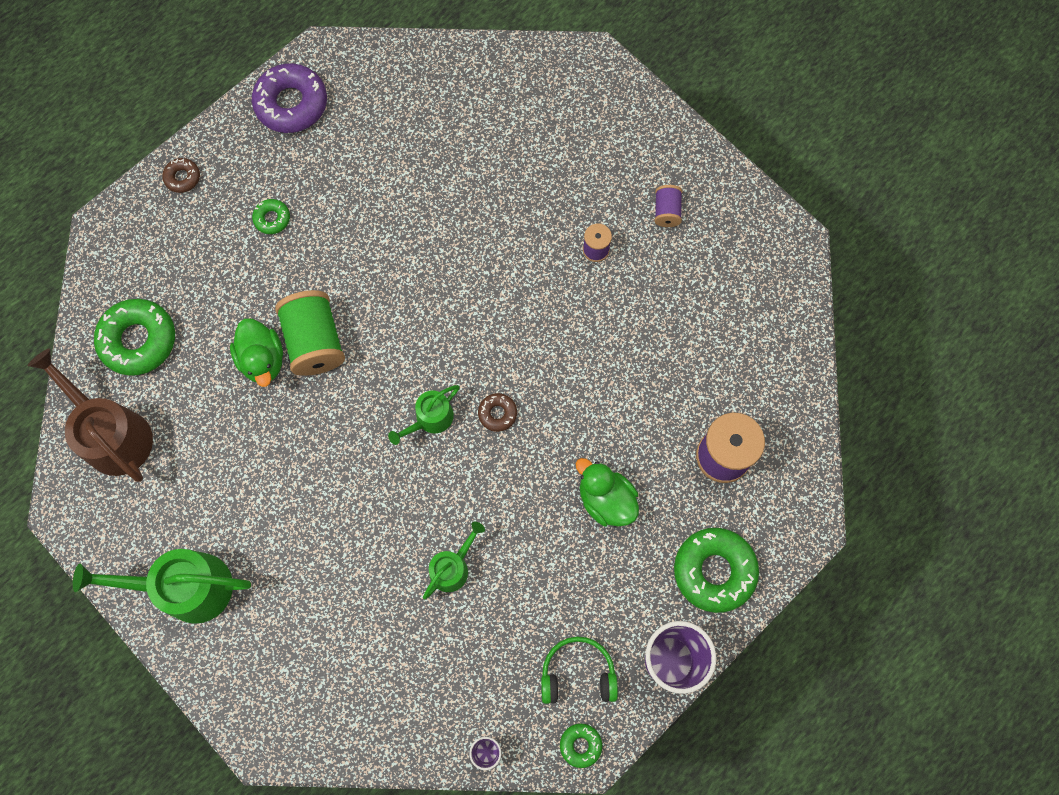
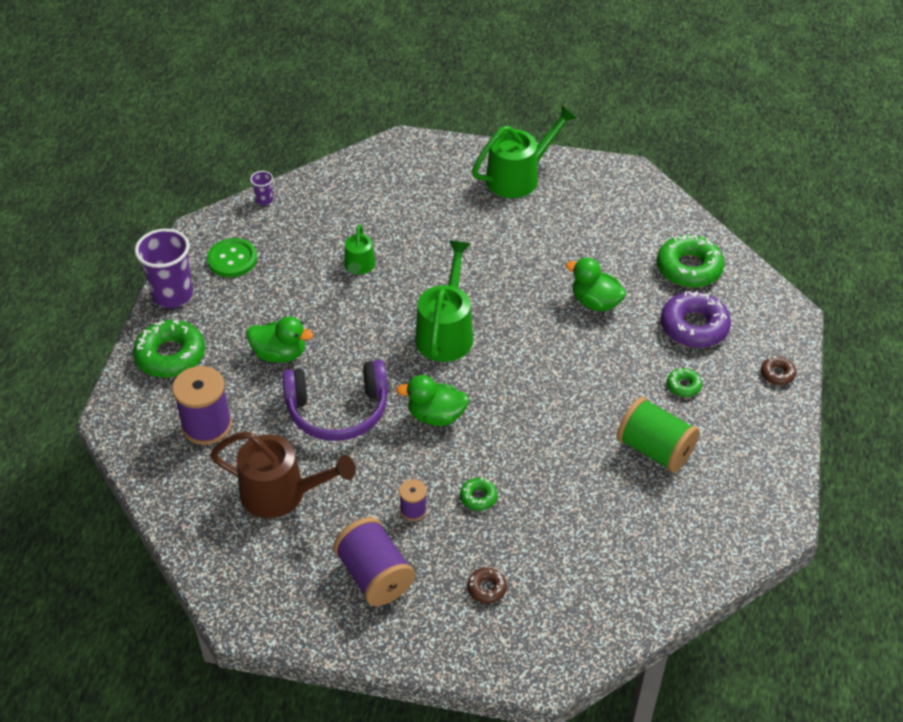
camera: 145 degrees right, 25 degrees down
brown watering can [28,348,153,482] -> brown watering can moved to [210,431,356,518]
purple donut [252,63,327,133] -> purple donut moved to [661,291,731,348]
green spool [275,290,345,376] -> green spool moved to [617,397,699,473]
green watering can [388,385,460,445] -> green watering can [415,241,473,362], size x1.80
brown donut [478,393,517,432] -> brown donut moved to [467,567,507,603]
green headphones [541,636,618,704] -> green button [207,238,257,277]
green donut [560,723,602,768] -> green donut moved to [460,477,498,511]
purple spool [655,185,682,227] -> purple spool [333,517,415,606], size x1.94
none -> purple headphones [282,360,388,441]
none -> green duck [396,375,469,426]

